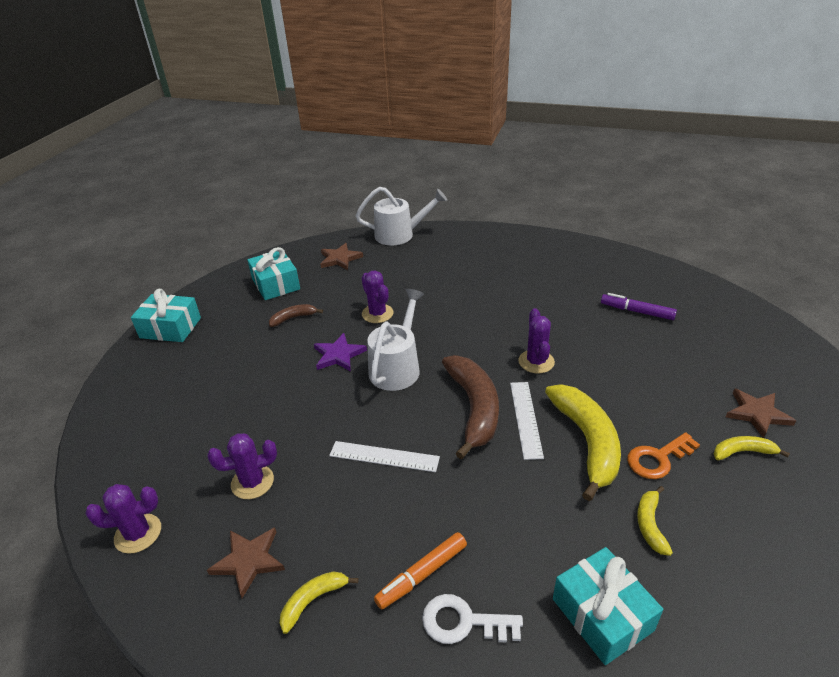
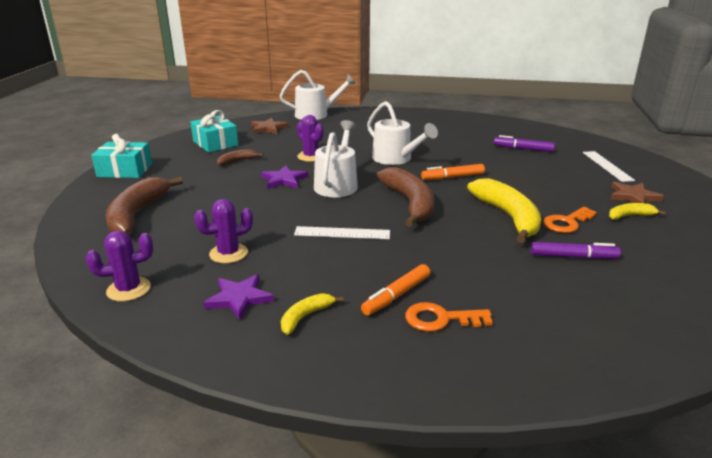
camera: 10 degrees left, 10 degrees down
brown star [207,527,285,598] -> purple star [203,274,274,320]
white key [422,594,523,644] -> orange key [405,302,493,332]
white ruler [510,382,544,460] -> white ruler moved to [583,151,635,182]
purple cactus [518,308,555,373] -> orange marker [421,164,485,180]
turquoise gift [553,547,663,665] -> none
yellow banana [637,486,673,556] -> purple marker [531,242,621,259]
none -> brown banana [105,177,183,235]
none -> white watering can [367,101,438,165]

